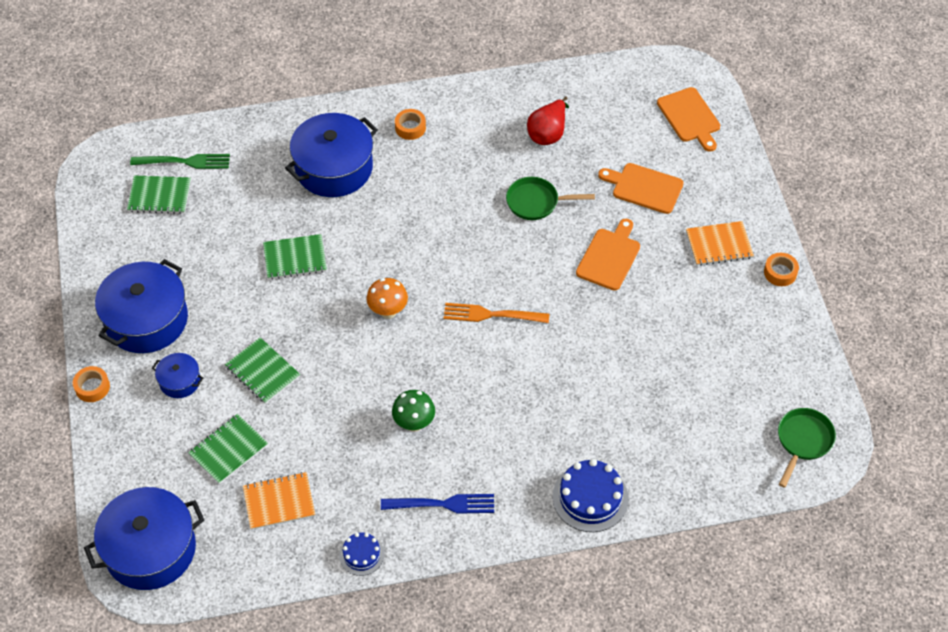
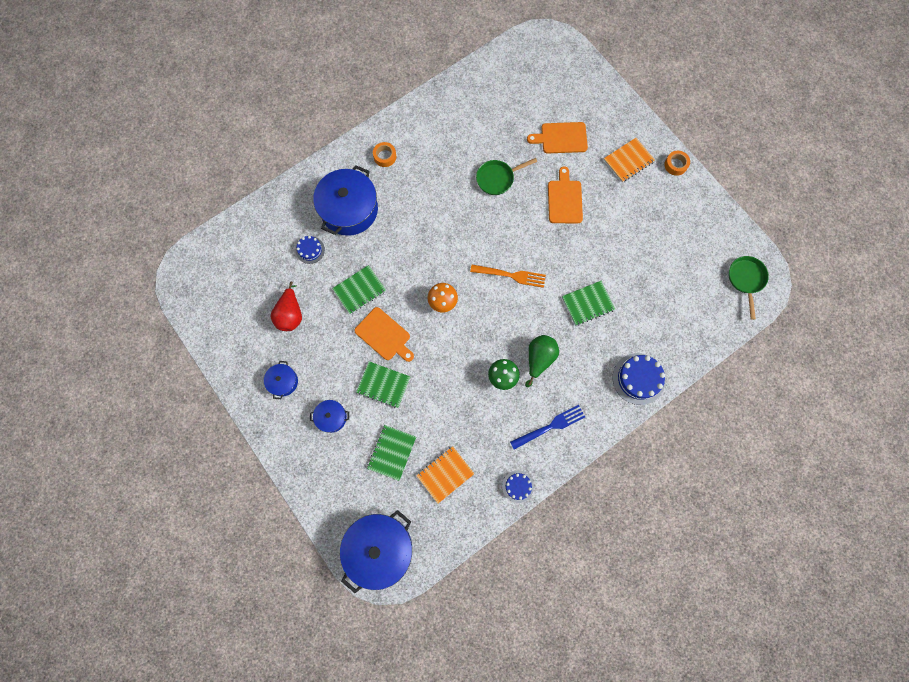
camera: 25 degrees left, 20 degrees up
orange tape [73,366,110,402] -> none
blue pot [95,259,188,353] -> blue pot [264,361,298,399], size x0.48
green notebook [127,176,191,214] -> green notebook moved to [562,281,615,326]
green fork [130,154,230,169] -> none
orange fork [444,303,549,323] -> orange fork turned 150 degrees counterclockwise [470,265,546,288]
red pear [527,96,569,145] -> red pear moved to [270,282,302,331]
orange cutting board [657,87,720,152] -> orange cutting board moved to [354,307,414,362]
none -> blue cake [296,236,325,264]
none -> green pear [525,335,559,387]

